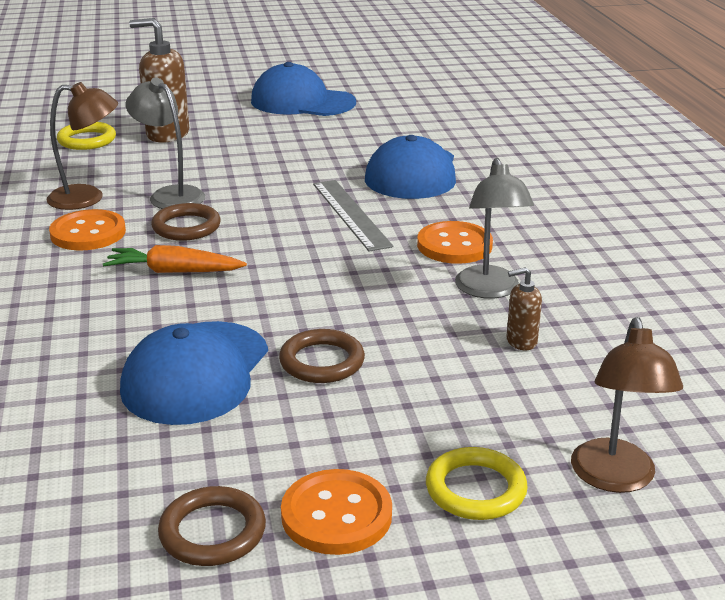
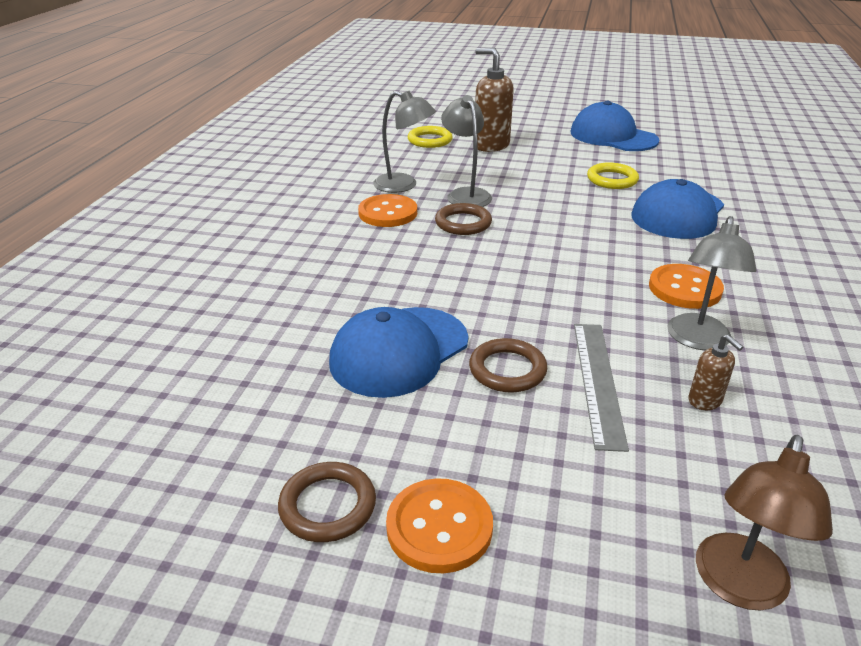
camera: 25 degrees right, 5 degrees up
brown lamp [46,82,118,210] -> grey lamp [373,91,436,193]
orange carrot [103,245,247,273] -> none
grey ruler [313,180,393,251] -> grey ruler moved to [574,324,629,452]
yellow ring [426,447,528,520] -> yellow ring moved to [587,162,639,189]
brown soap dispenser [507,267,542,350] -> brown soap dispenser turned 135 degrees counterclockwise [688,335,743,410]

